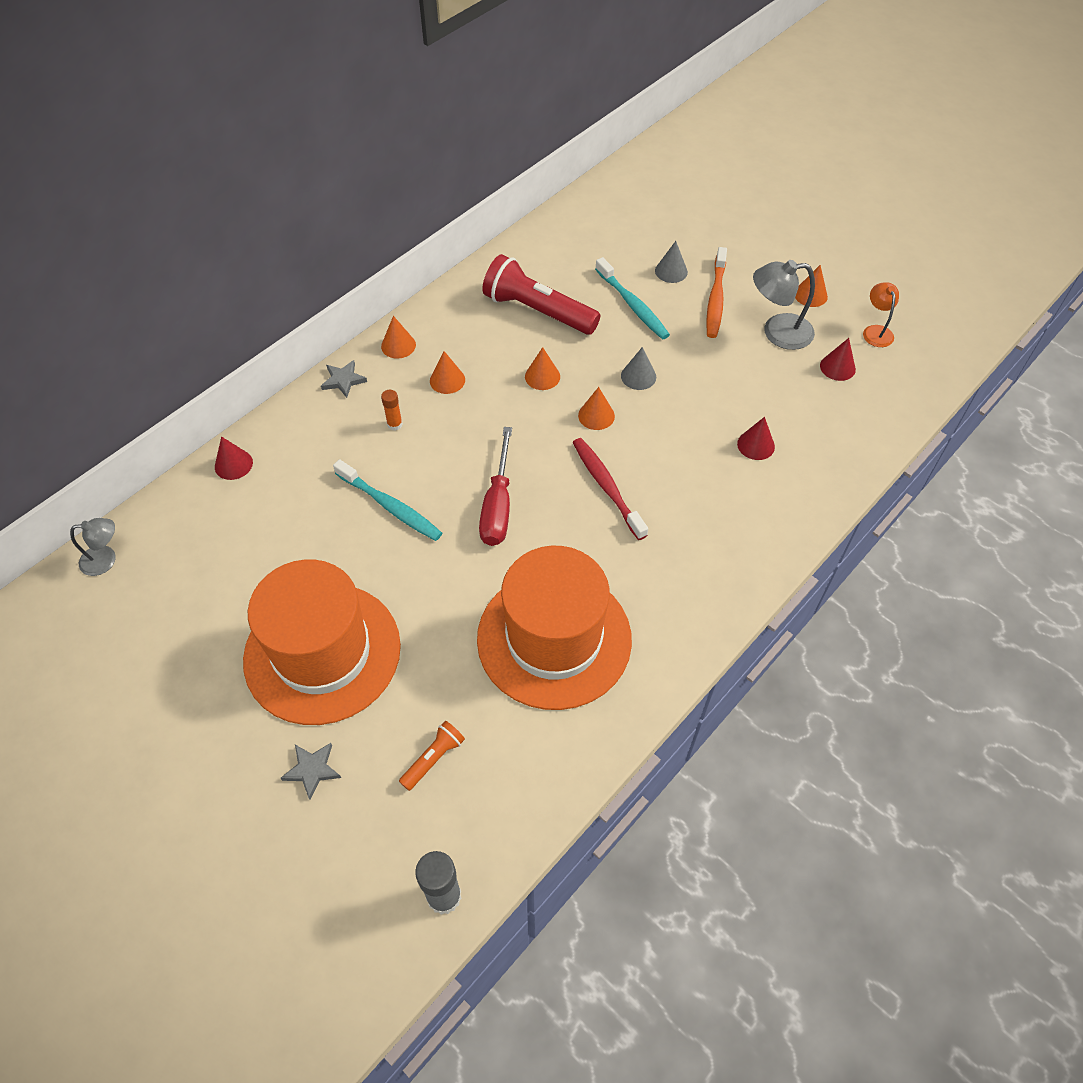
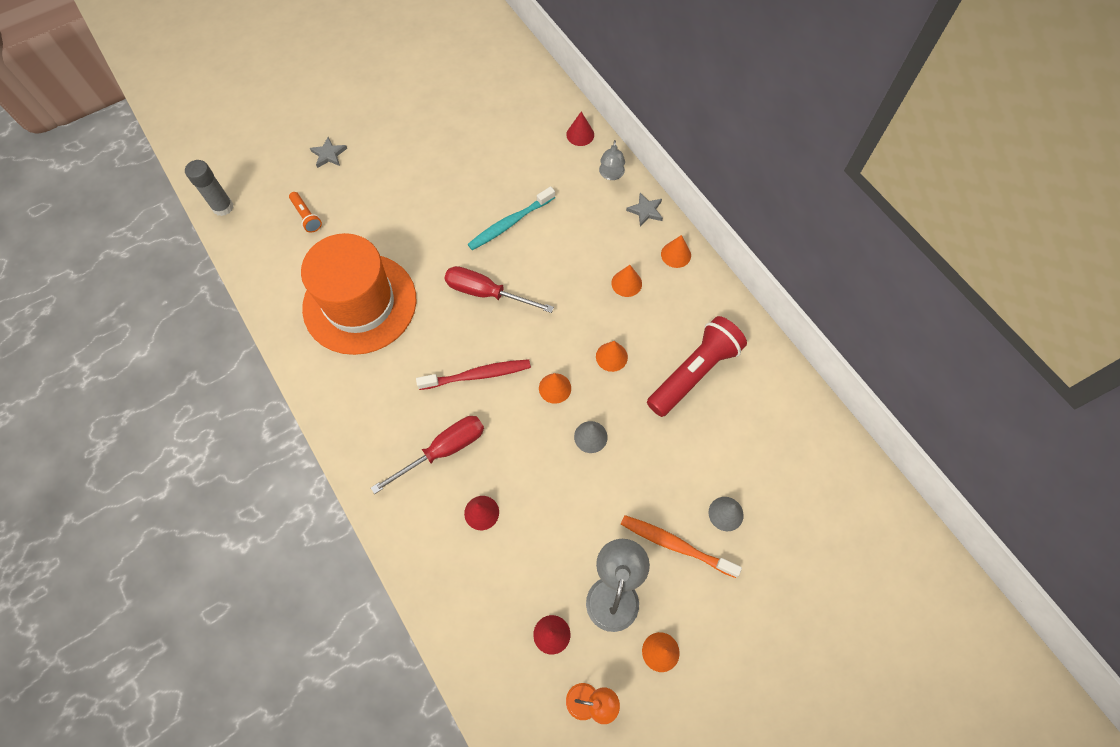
camera: 105 degrees right, 10 degrees up
grey lamp [70,518,116,576] -> grey lamp moved to [599,140,625,180]
orange hat [243,559,401,725] -> none
orange glue stick [381,390,403,431] -> none
turquoise toothbrush [595,257,670,339] -> none
none -> red screwdriver [371,416,484,494]

